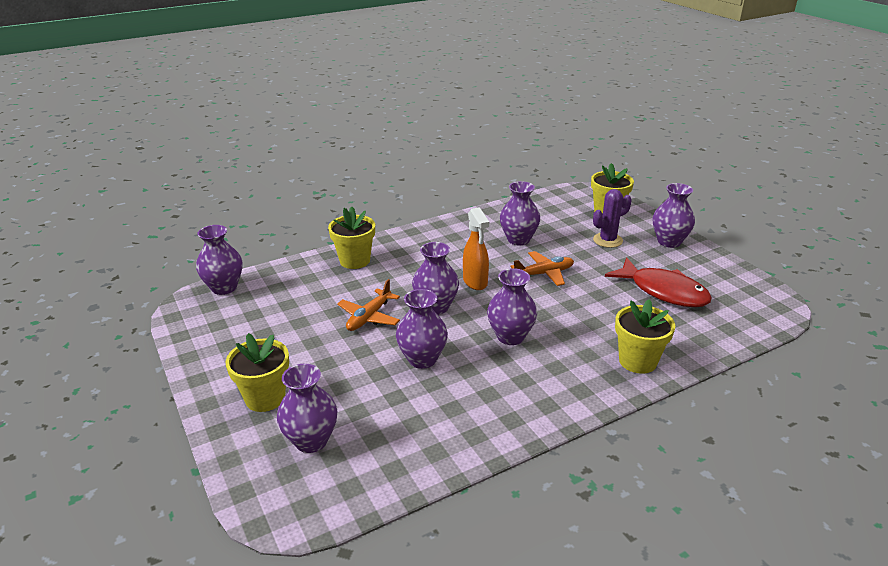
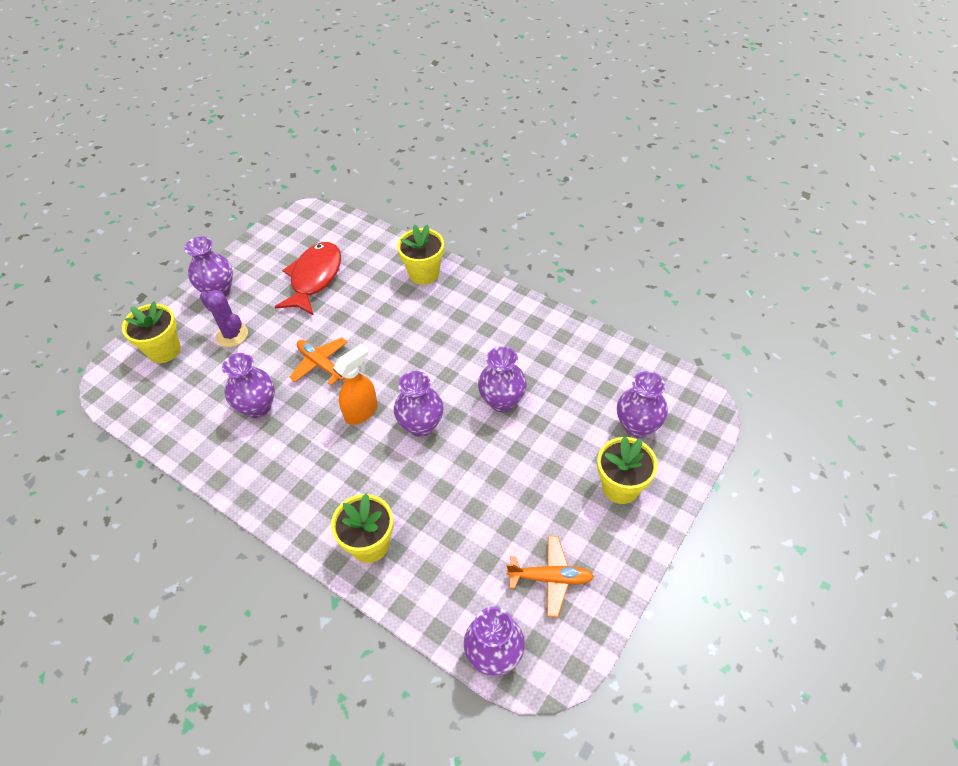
camera: 115 degrees left, 20 degrees up
orange plane [337,279,400,331] -> orange plane moved to [507,536,594,617]
purple vase [487,268,537,345] -> none

